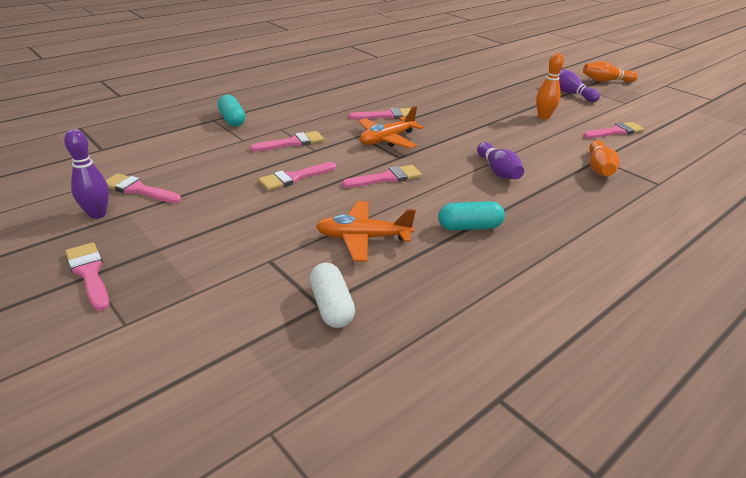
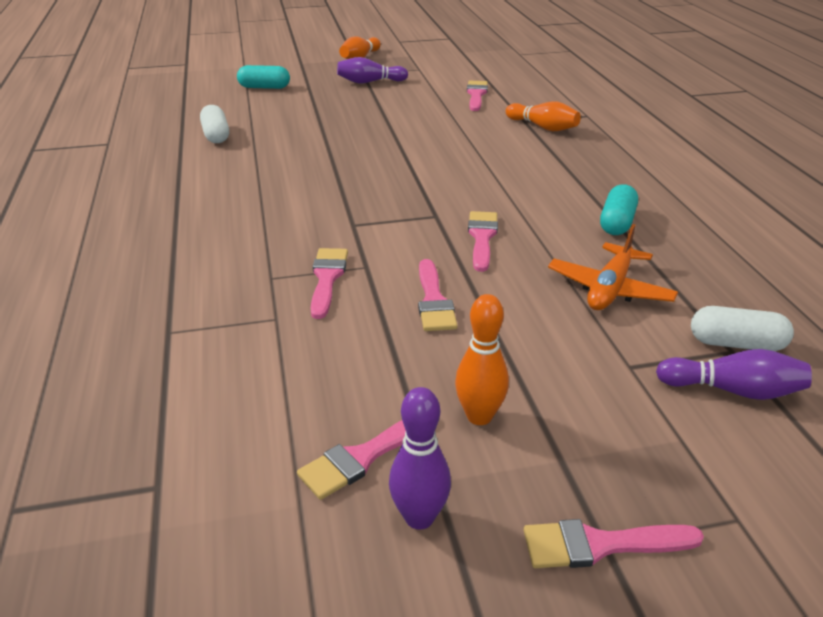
camera: 60 degrees left, 0 degrees up
turquoise capsule [218,95,245,127] -> turquoise capsule moved to [237,65,290,89]
pink brush [349,108,416,119] -> none
orange plane [359,106,423,149] -> none
purple bowling pin [477,142,524,179] -> purple bowling pin moved to [656,349,812,400]
orange bowling pin [536,53,564,119] -> orange bowling pin moved to [455,294,509,425]
none -> white capsule [200,105,229,143]

